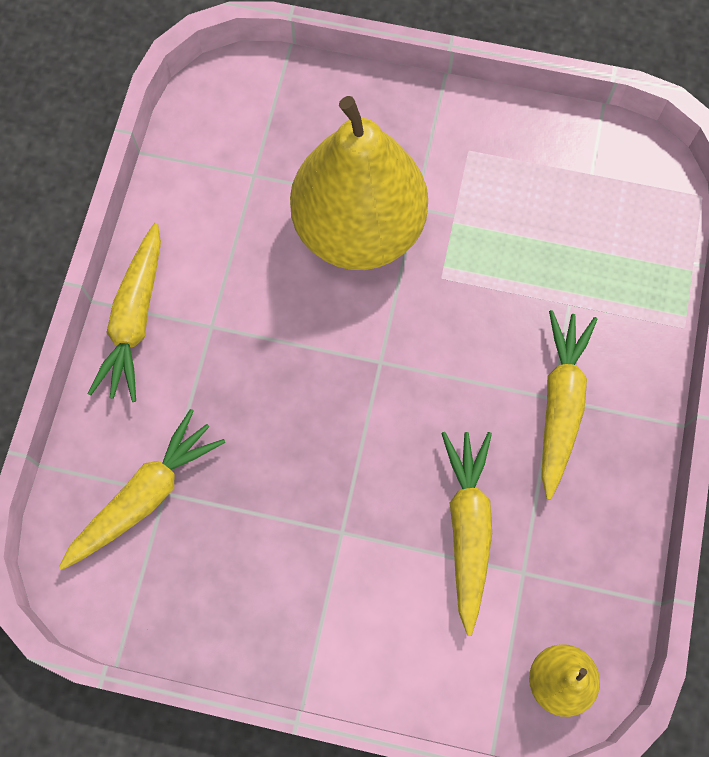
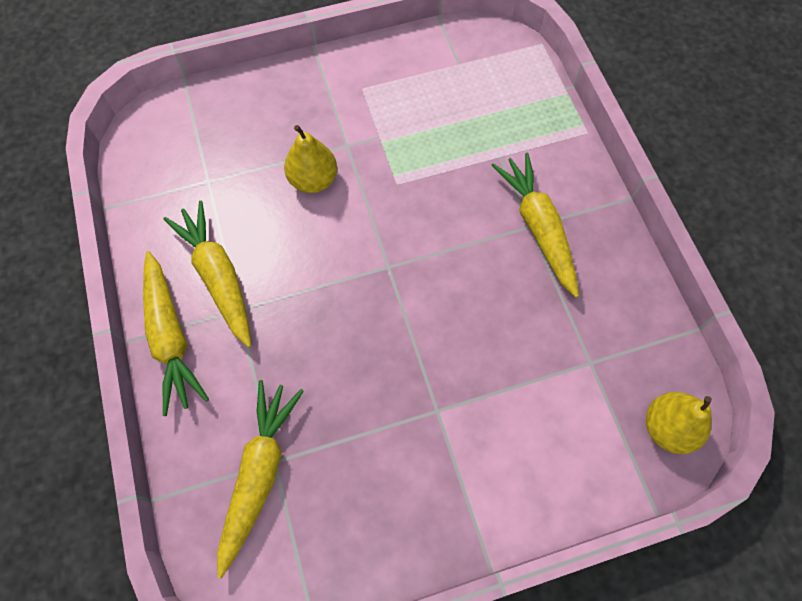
camera: 30 degrees left, 5 degrees down
yellow pear [290,96,428,270] -> yellow pear [284,125,337,193], size x0.45
yellow carrot [441,432,492,636] -> yellow carrot moved to [163,201,251,347]

